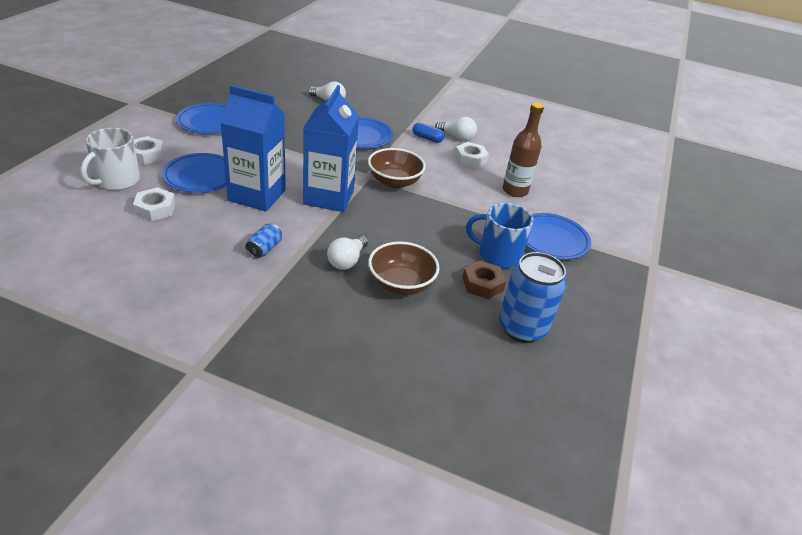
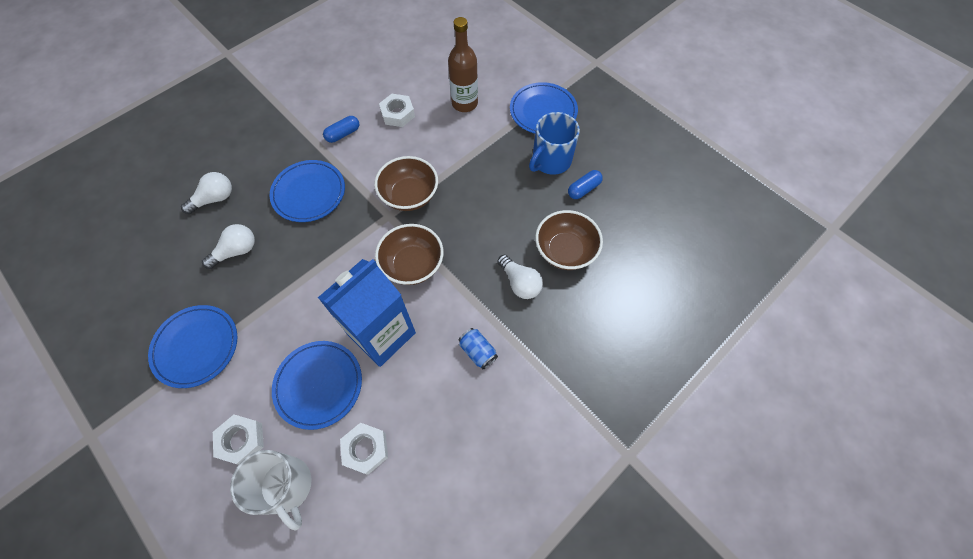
camera: 60 degrees left, 25 degrees up
blue carton [303,85,359,212] -> brown bowl [375,224,444,285]
white light bulb [435,117,477,141] -> white light bulb moved to [202,224,255,269]
brown nut [462,261,506,299] -> blue capsule [568,170,603,199]
blue can [499,252,567,343] -> none

